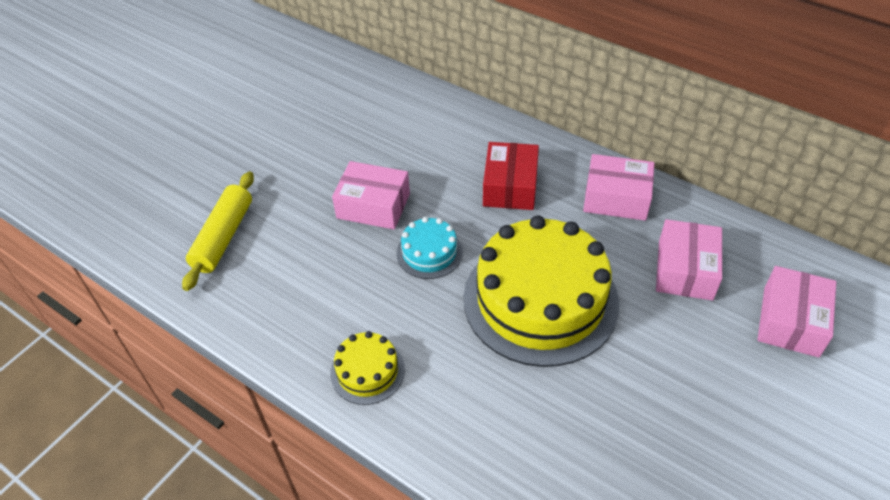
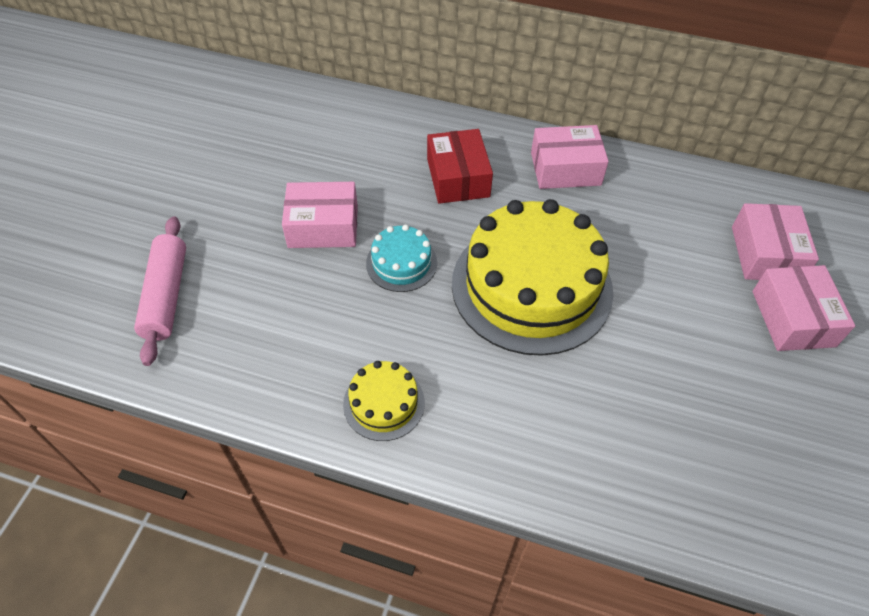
camera: 20 degrees left, 5 degrees up
yellow rolling pin [182,172,254,291] -> pink rolling pin [134,216,186,366]
pink box [656,219,722,301] -> pink box moved to [752,265,855,351]

